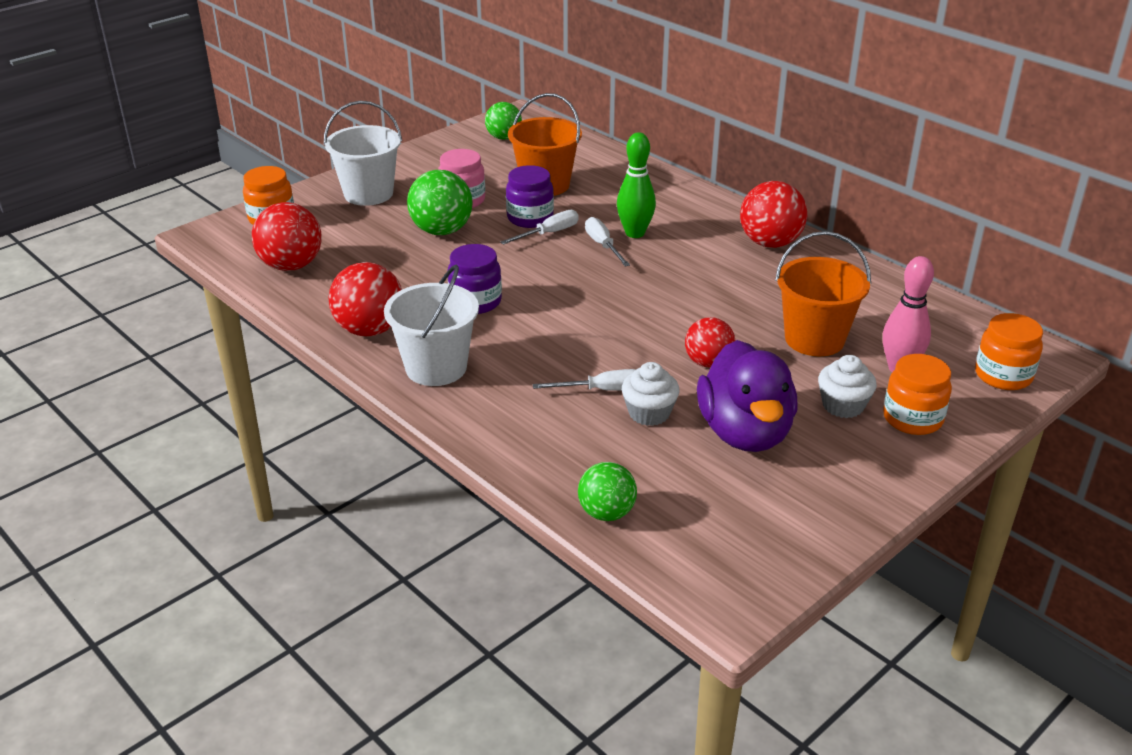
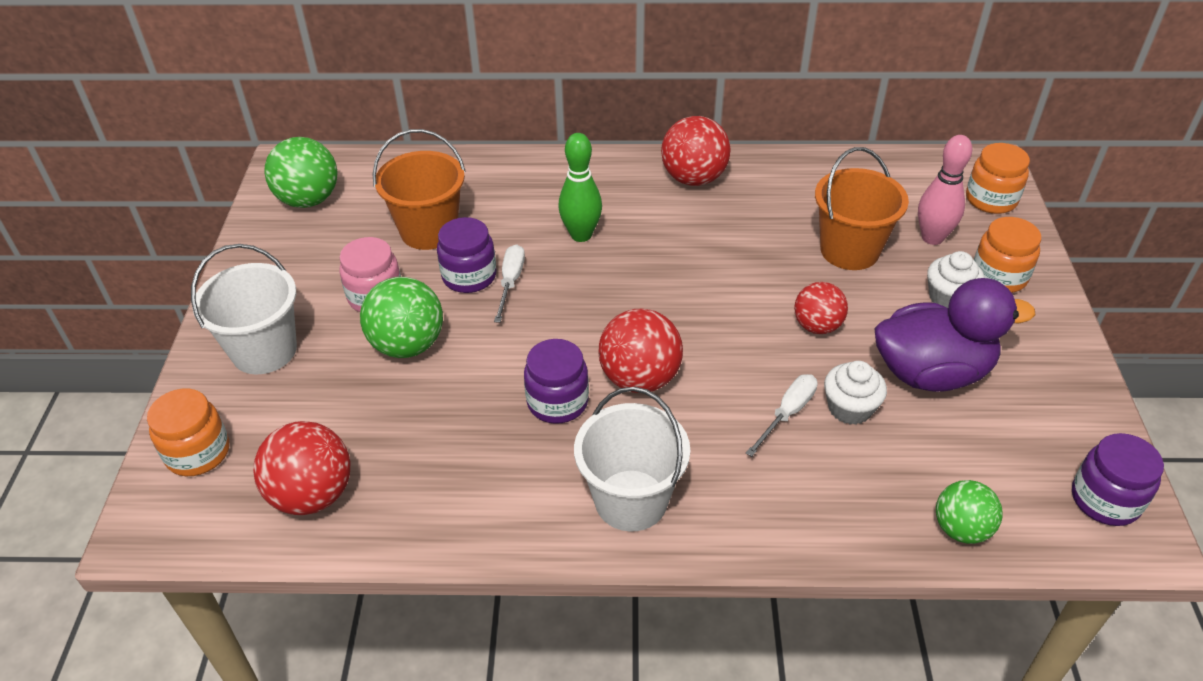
camera: 45 degrees left, 10 degrees up
red ball [329,262,402,336] -> red ball moved to [598,309,683,393]
green ball [485,102,522,140] -> green ball [264,137,338,208], size x1.52
white screwdriver [585,217,630,266] -> none
purple duck [697,340,797,452] -> purple duck turned 45 degrees counterclockwise [874,278,1035,392]
none -> purple jar [1072,433,1164,526]

